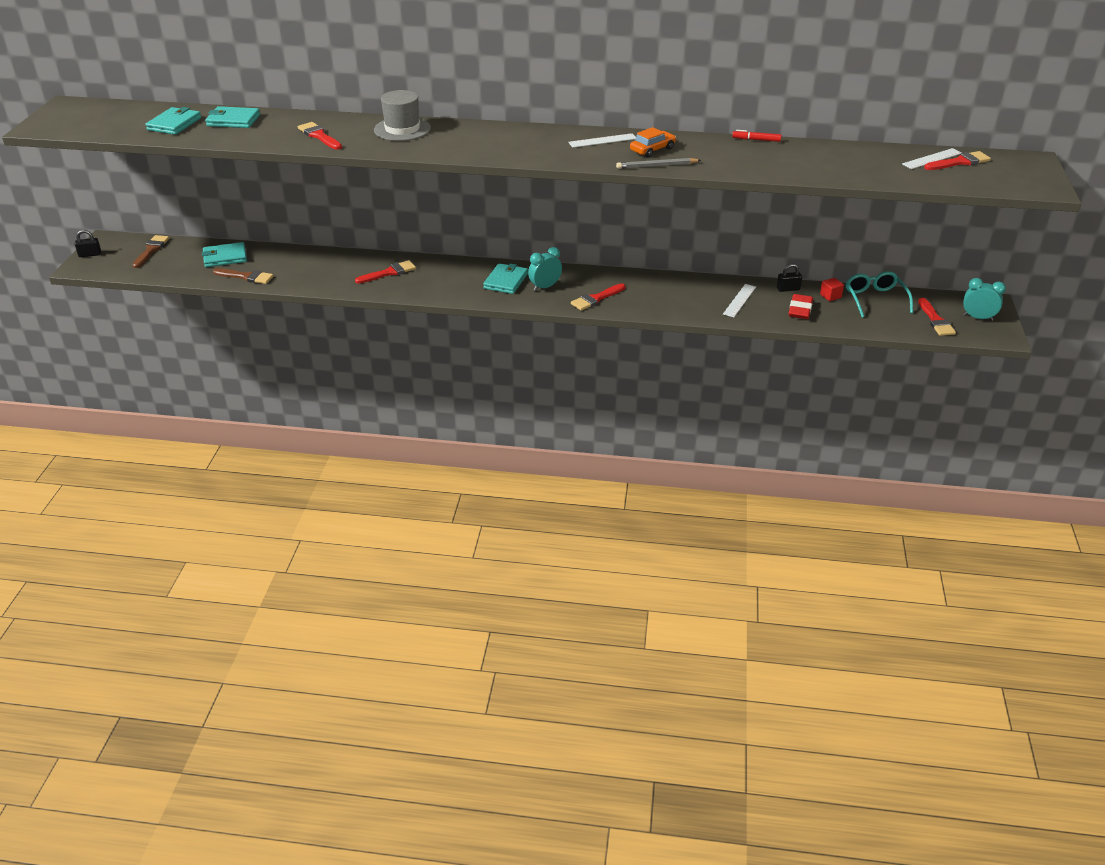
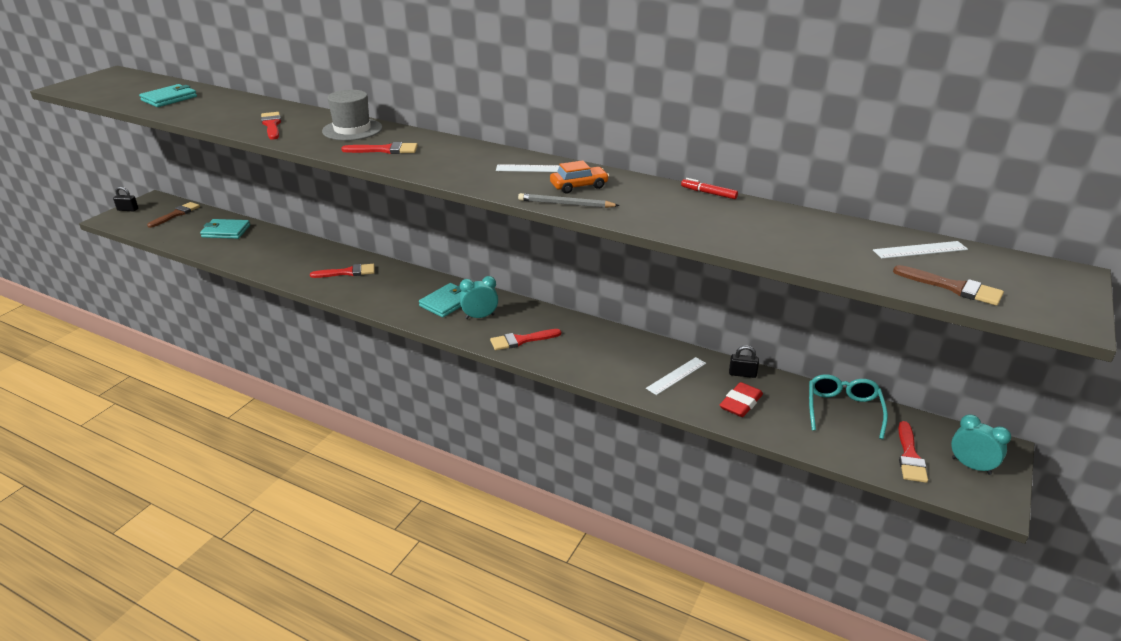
camera: 20 degrees right, 5 degrees down
turquoise wallet [205,106,260,128] -> none
brown brush [213,268,274,284] -> brown brush moved to [893,265,1004,306]
red cube [820,278,844,301] -> none
red brush [924,151,991,170] -> red brush moved to [341,142,418,154]

